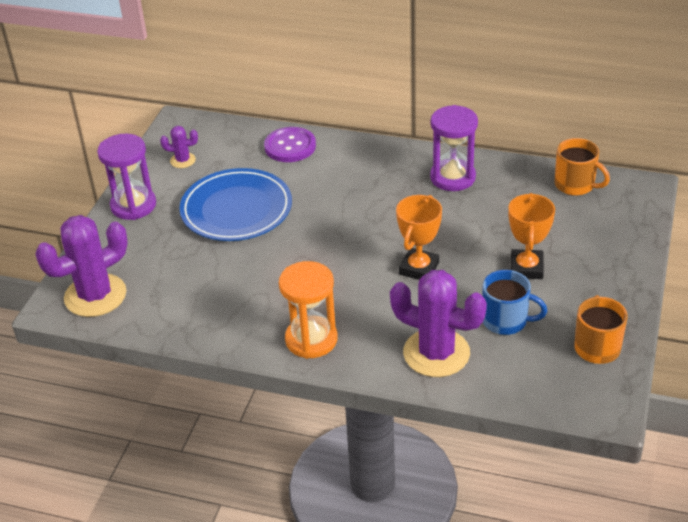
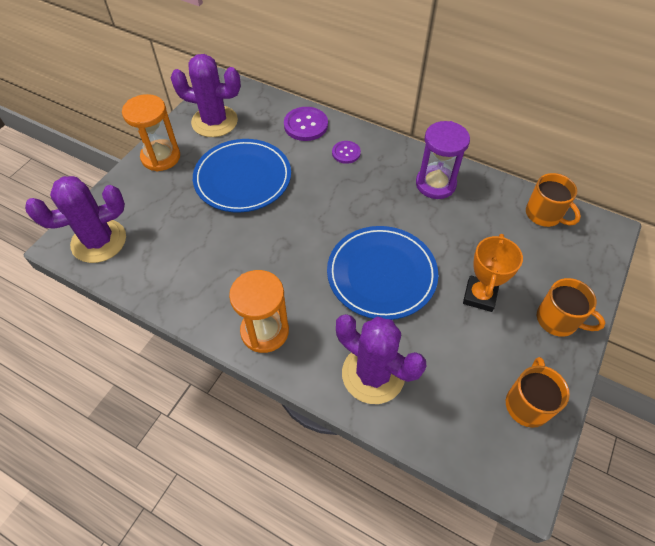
camera: 10 degrees right, 15 degrees up
purple hourglass [97,134,156,220] -> orange hourglass [122,94,180,171]
purple cactus [160,126,198,168] -> purple cactus [171,54,241,137], size x2.13
orange trophy [396,195,442,280] -> blue plate [327,226,438,320]
blue mug [482,270,547,335] -> none
none -> purple button [332,141,361,164]
none -> orange mug [537,278,605,337]

